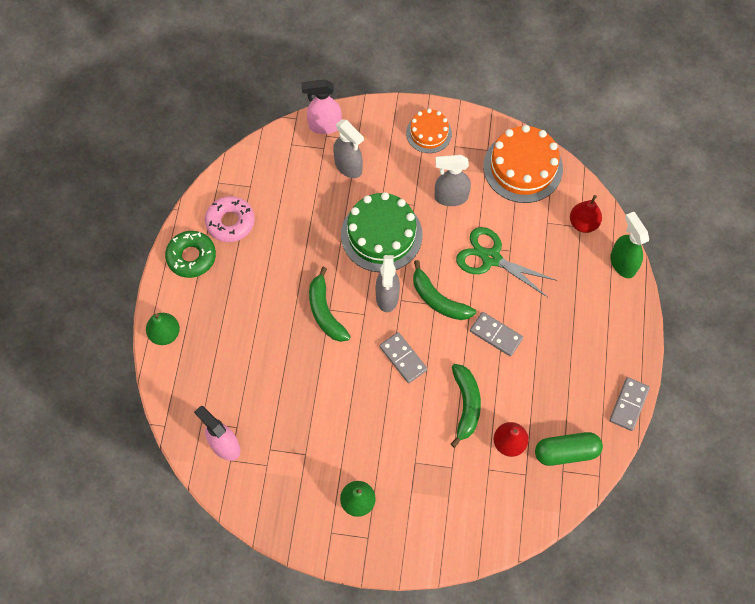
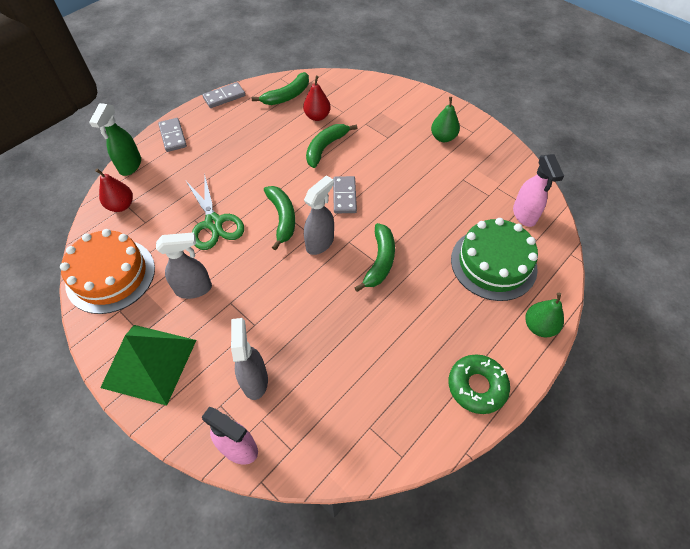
camera: 145 degrees left, 10 degrees down
pink donut [205,196,255,242] -> none
green cake [341,192,423,272] -> green cake moved to [451,218,538,301]
orange cake [406,109,452,153] -> green pyramid [100,325,196,406]
grey spray bottle [435,155,471,206] -> grey spray bottle turned 45 degrees counterclockwise [156,232,212,299]
grey domino [470,312,523,356] -> grey domino moved to [158,118,187,152]
green capsule [535,432,603,466] -> green banana [252,72,309,105]

